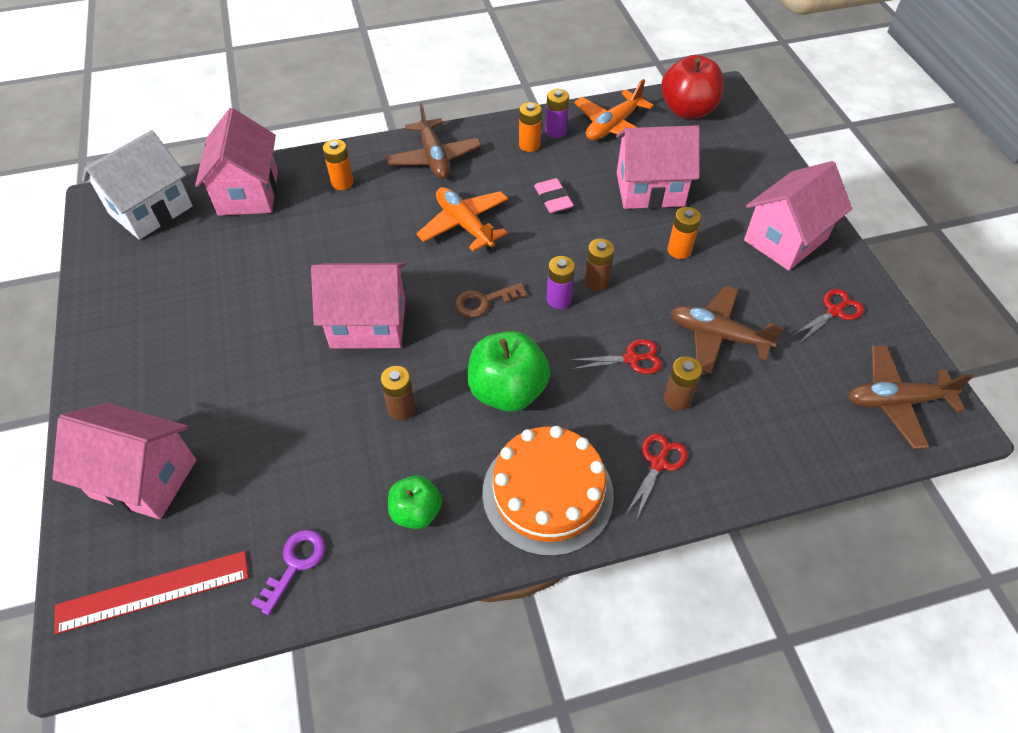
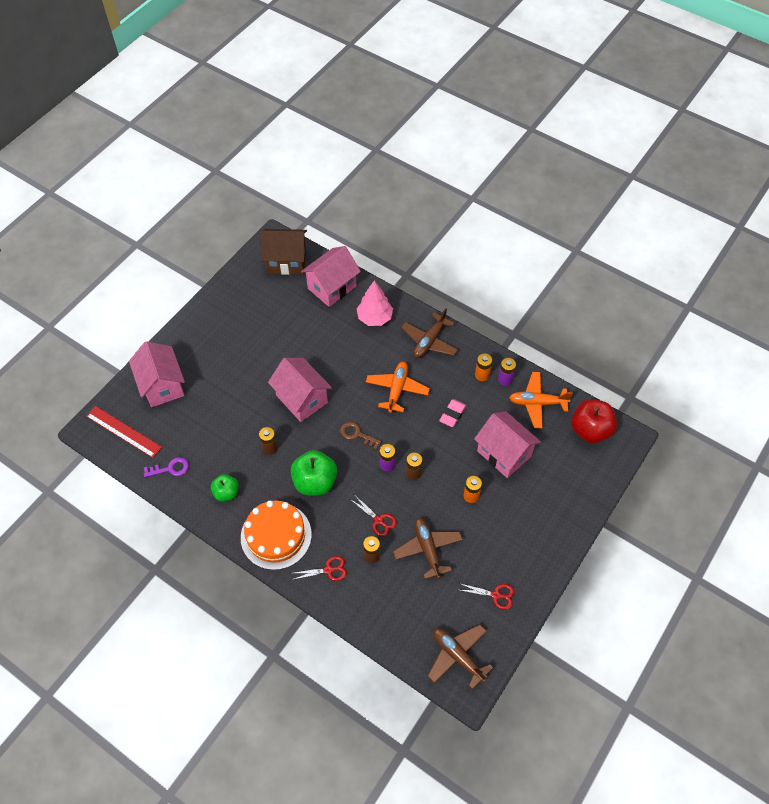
camera: 50 degrees right, 5 degrees up
white house [82,130,193,240] -> brown house [261,229,307,275]
orange battery [323,139,354,190] -> pink tree [357,280,393,326]
pink house [744,161,852,271] -> none

